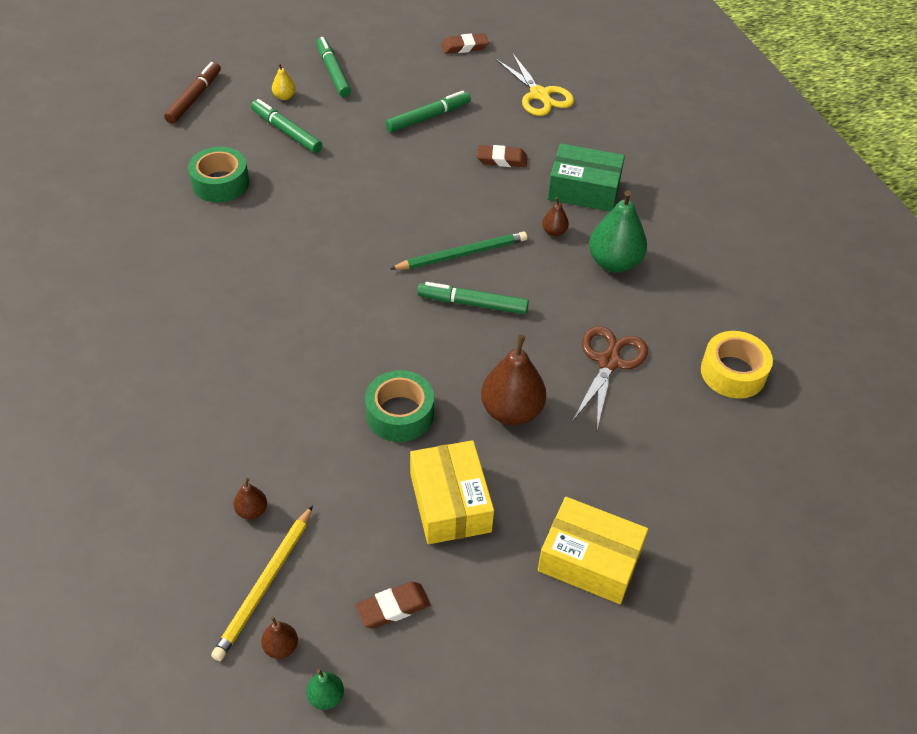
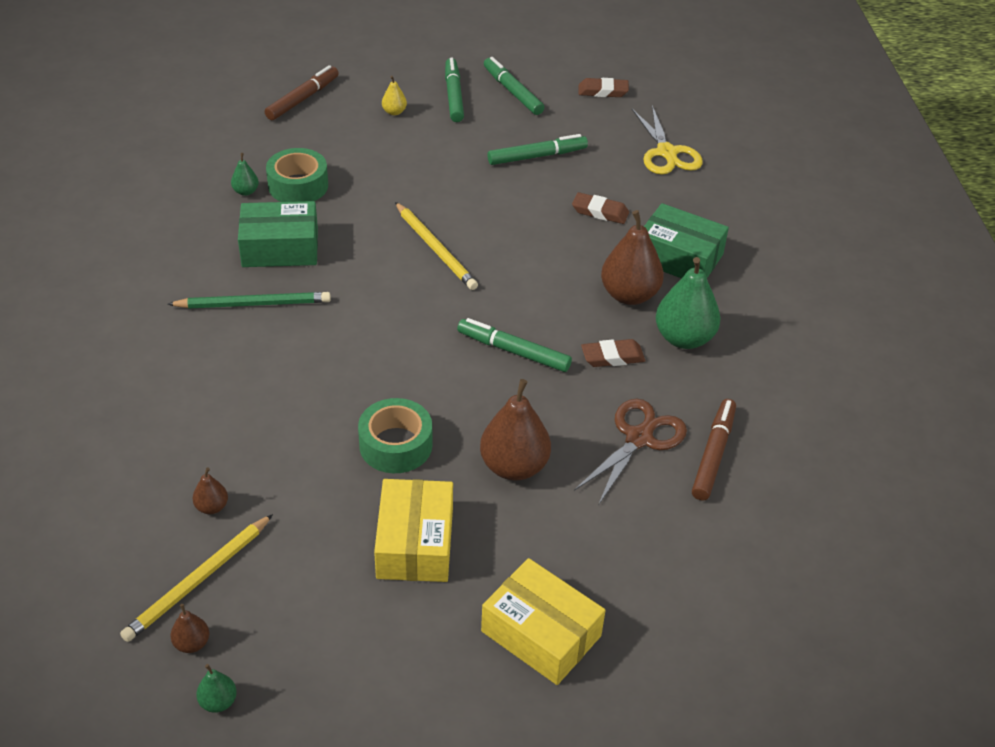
camera: 15 degrees right, 5 degrees down
green marker [251,99,322,153] -> green marker moved to [484,57,544,115]
brown eraser [356,581,431,629] -> brown eraser moved to [581,339,645,367]
green pencil [390,231,527,270] -> green pencil moved to [167,292,331,309]
brown pear [542,197,569,236] -> brown pear [601,210,664,305], size x2.11
yellow tape [701,331,773,399] -> none
none -> green pear [231,153,259,196]
none -> green box [238,201,318,267]
none -> yellow pencil [395,202,478,290]
none -> brown marker [692,399,736,501]

